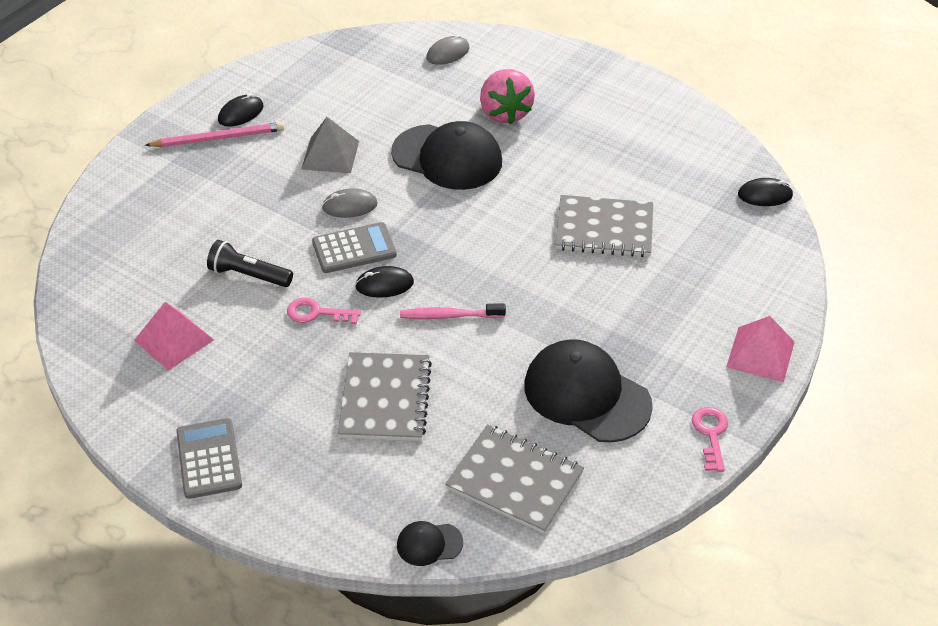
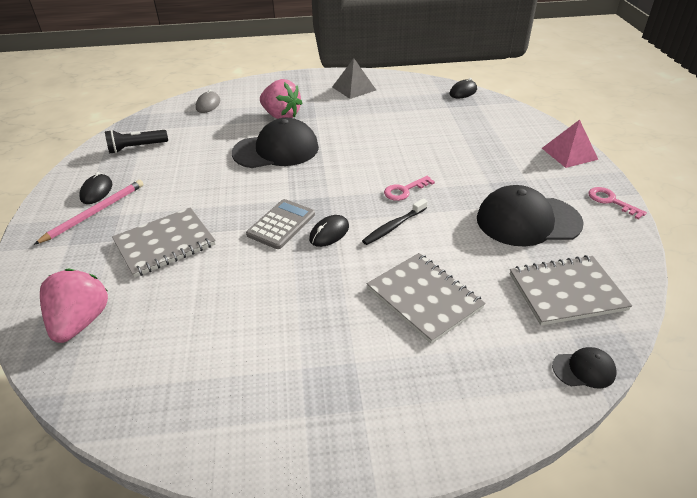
camera: 40 degrees left, 5 degrees down
pink pyramid [134,302,214,371] -> none
grey calculator [176,418,242,499] -> none
black flashlight [207,240,293,287] -> black flashlight moved to [105,130,168,154]
pink key [287,298,361,324] -> pink key moved to [384,176,435,201]
grey pyramid [301,117,359,173] -> grey pyramid moved to [332,58,376,99]
grey mouse [322,188,378,218] -> none
black cap [397,521,463,566] -> black cap turned 135 degrees counterclockwise [552,347,616,389]
pink toothbrush [400,304,506,319] -> black toothbrush [362,199,428,245]
grey notebook [555,195,653,257] -> grey notebook moved to [112,207,216,278]
none -> pink strawberry [40,269,108,343]

